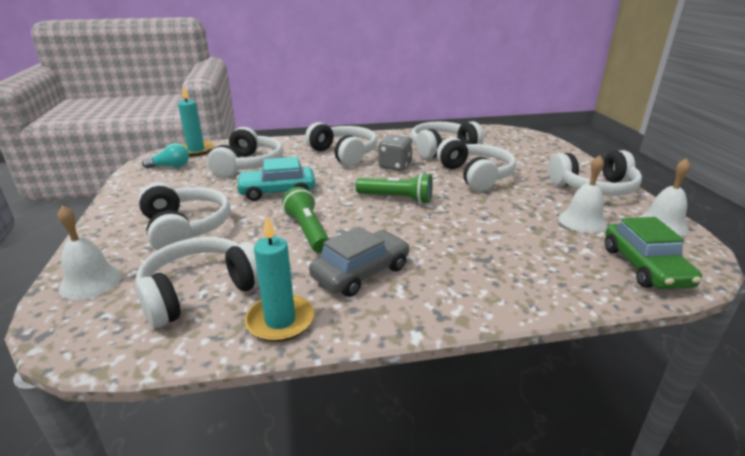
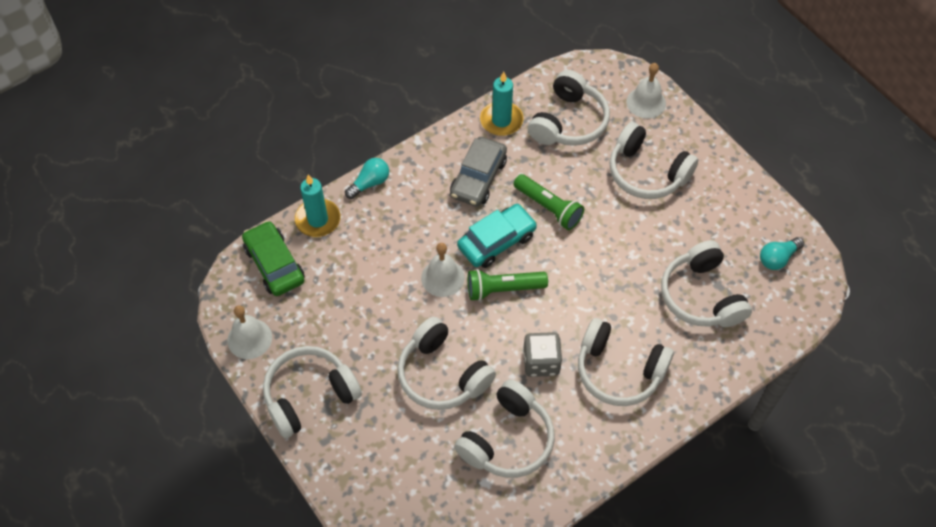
camera: 155 degrees right, 30 degrees up
turquoise candle [178,85,215,156] -> turquoise candle moved to [295,174,340,237]
turquoise car [236,157,315,201] -> turquoise car moved to [457,204,537,268]
white bell [559,155,608,233] -> white bell moved to [421,243,465,297]
none -> turquoise light bulb [345,158,389,199]

